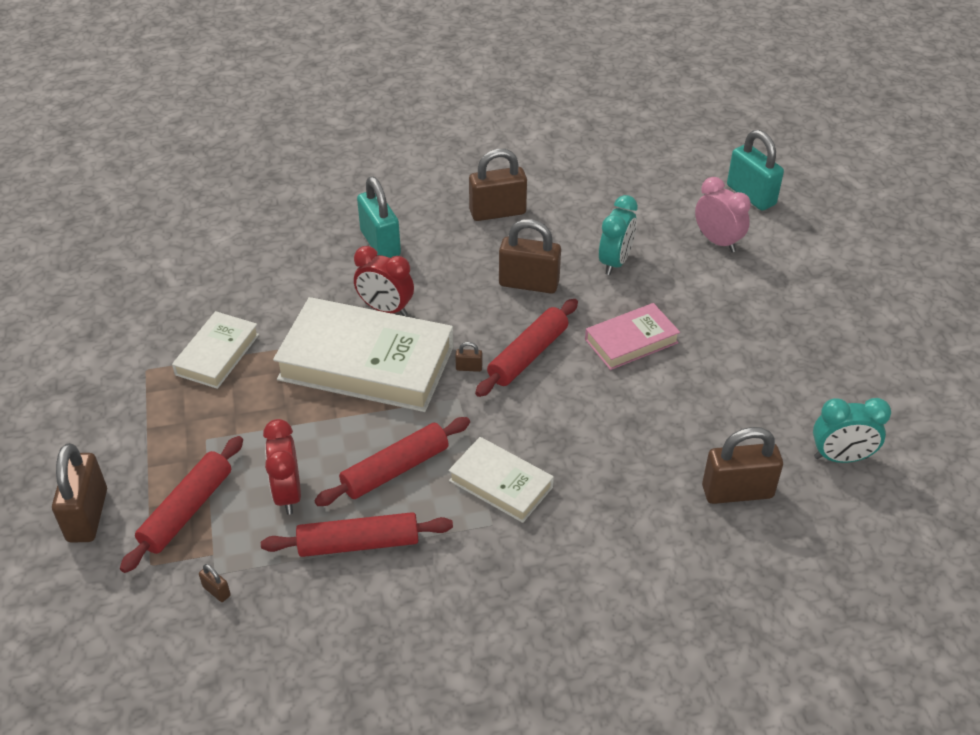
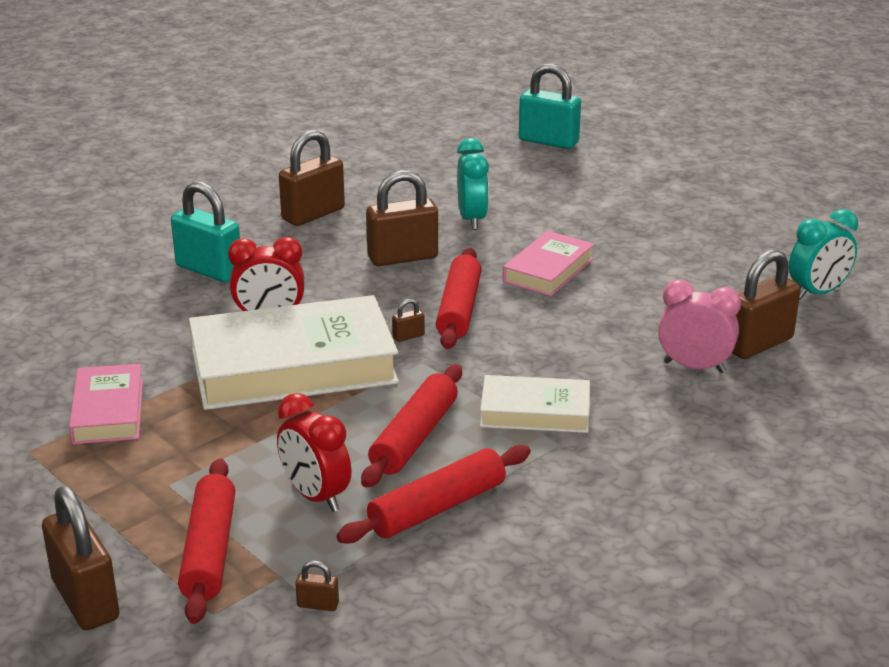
camera: 30 degrees left, 15 degrees down
white book [172,311,259,389] -> pink book [69,364,143,444]
pink clock [695,177,751,252] -> pink clock moved to [658,280,741,373]

